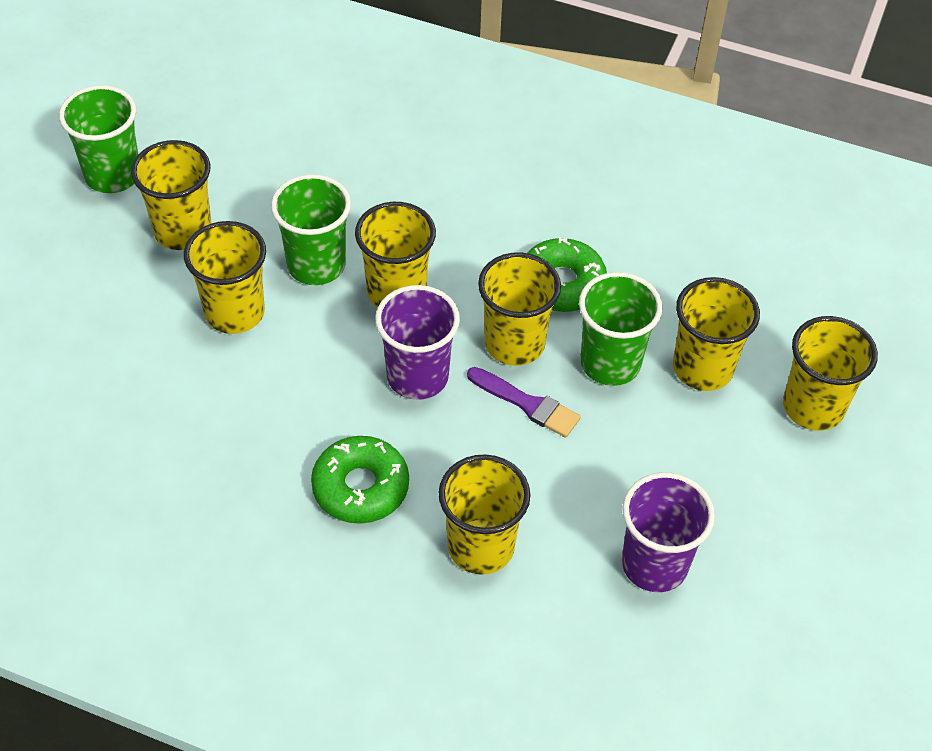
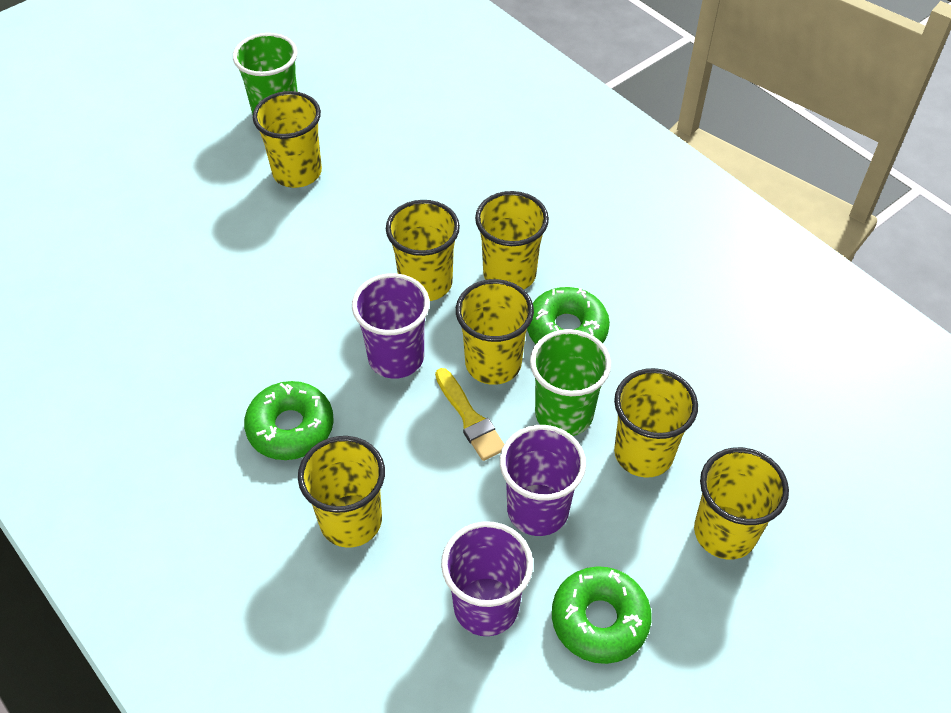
camera: 30 degrees right, 0 degrees up
yellow cup [184,221,266,334] -> yellow cup moved to [475,191,549,290]
green cup [271,174,351,285] -> none
purple brush [467,367,581,438] -> yellow brush [435,368,504,461]
none -> purple cup [500,425,586,536]
none -> green donut [552,566,652,664]

